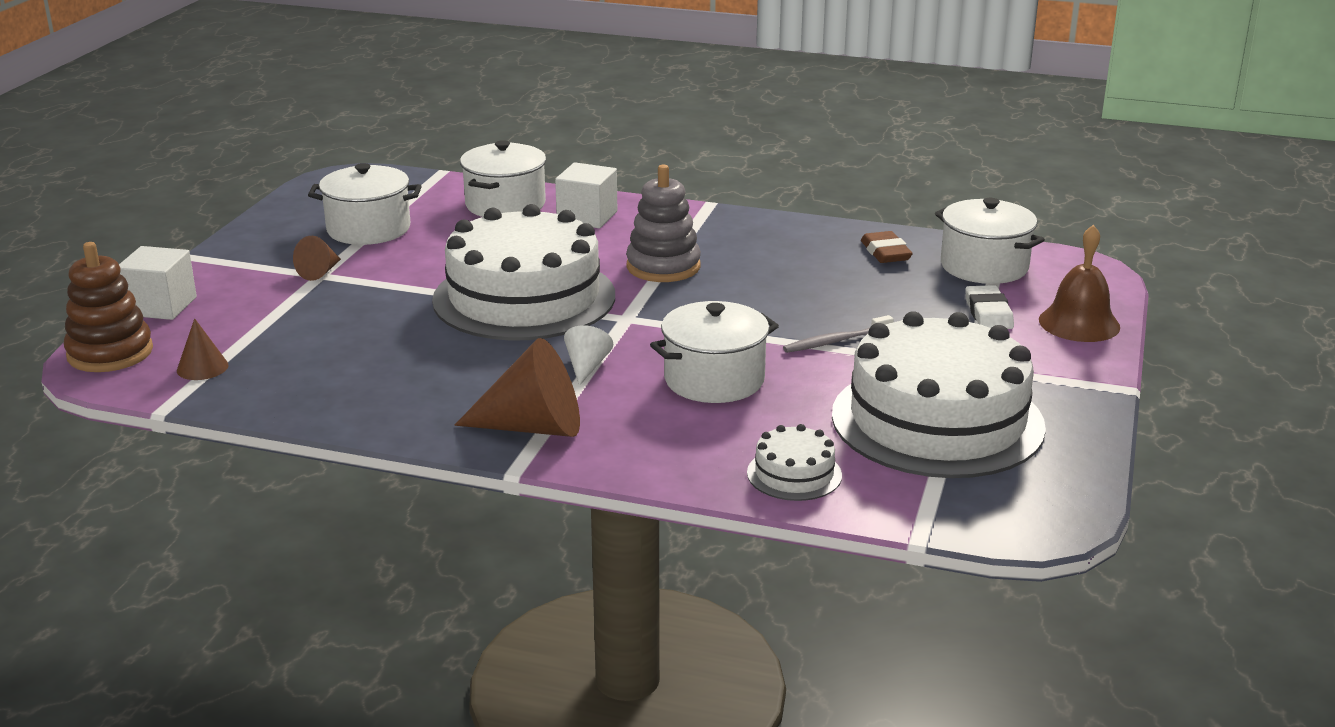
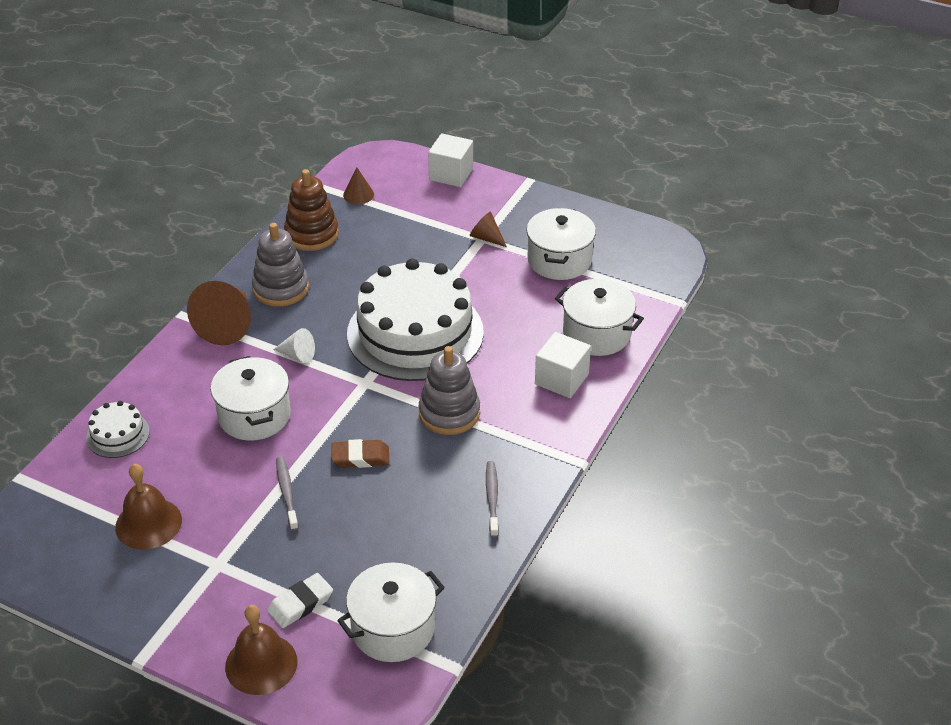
camera: 100 degrees right, 15 degrees up
brown stacking toy [64,242,153,372] -> brown stacking toy moved to [284,169,339,251]
white cake [832,311,1046,478] -> brown bell [115,464,182,550]
brown eraser [861,231,913,263] -> brown eraser moved to [331,439,390,468]
white eraser [965,285,1014,329] -> white eraser turned 45 degrees counterclockwise [267,573,333,628]
none -> grey stacking toy [252,223,309,307]
none -> grey toothbrush [486,461,499,537]

